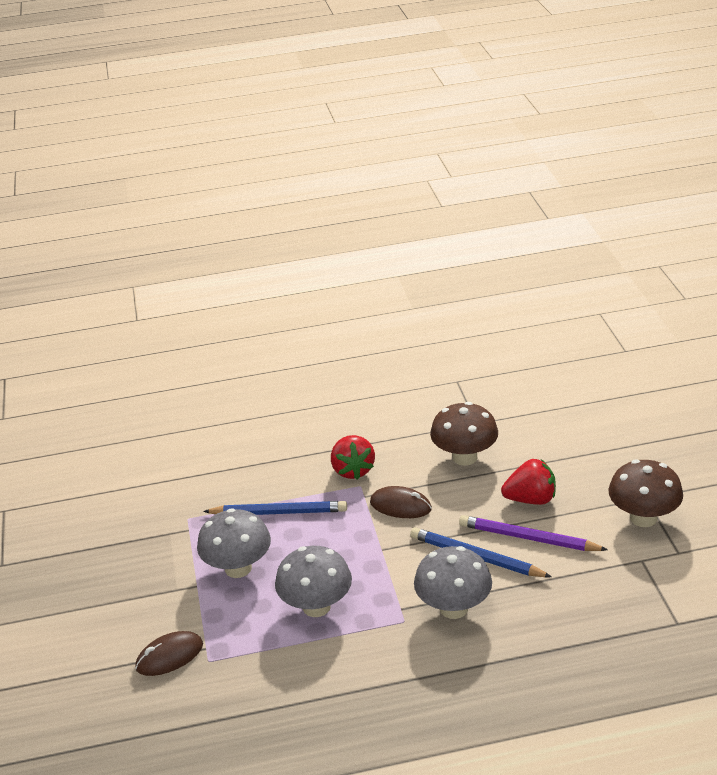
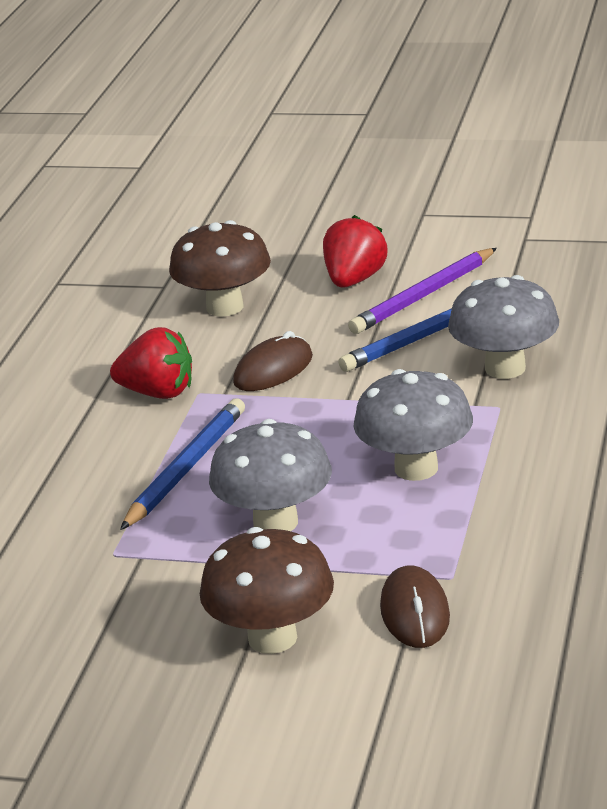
camera: 65 degrees left, 5 degrees down
brown mushroom [608,459,683,527] -> brown mushroom moved to [200,527,334,654]

